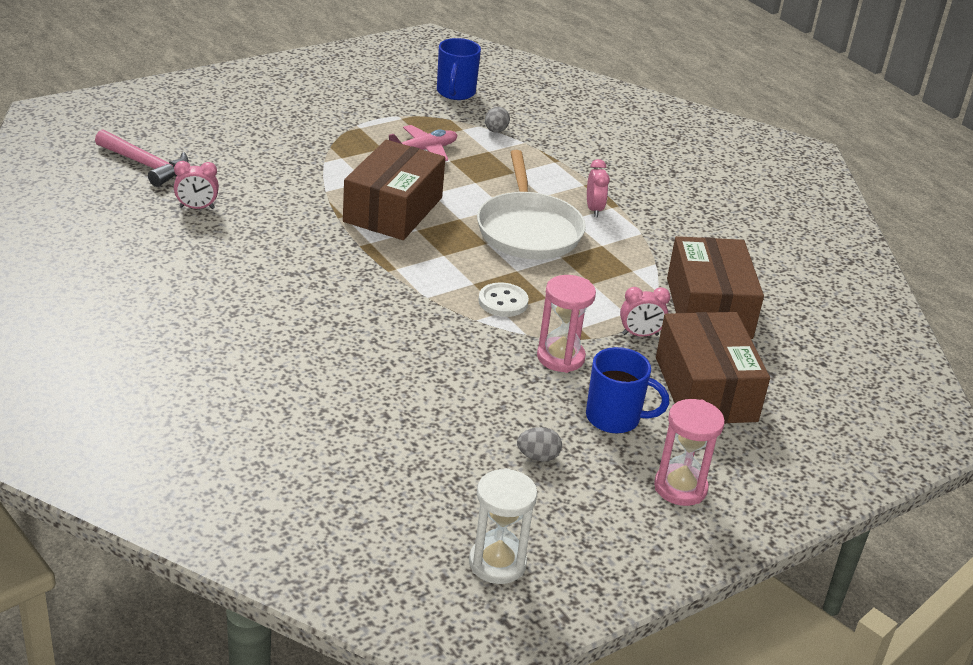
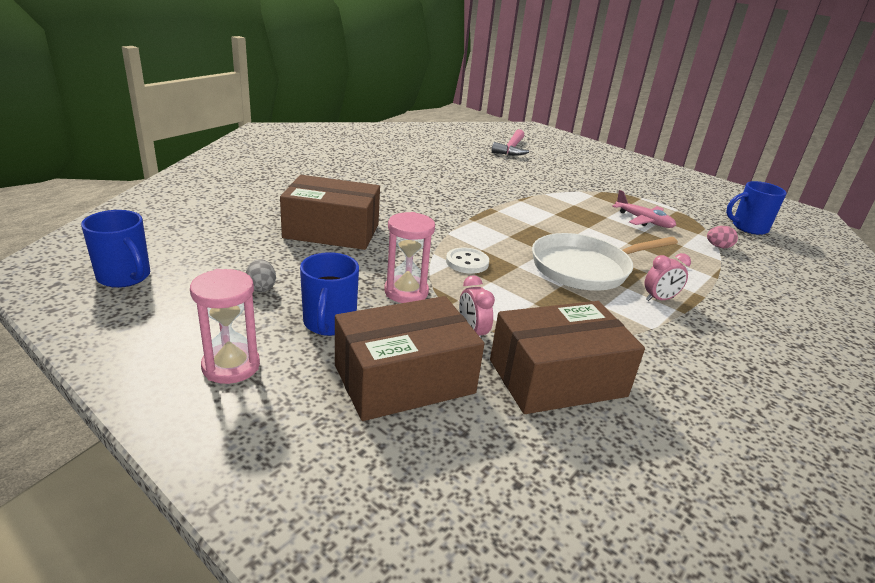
camera: 75 degrees right, 5 degrees down
pink clock [174,161,219,209] -> none
brown box [343,140,445,240] -> brown box moved to [280,175,380,250]
white hourglass [469,468,537,584] -> blue mug [81,210,150,288]
grey egg [485,107,510,133] -> pink egg [707,226,738,248]

